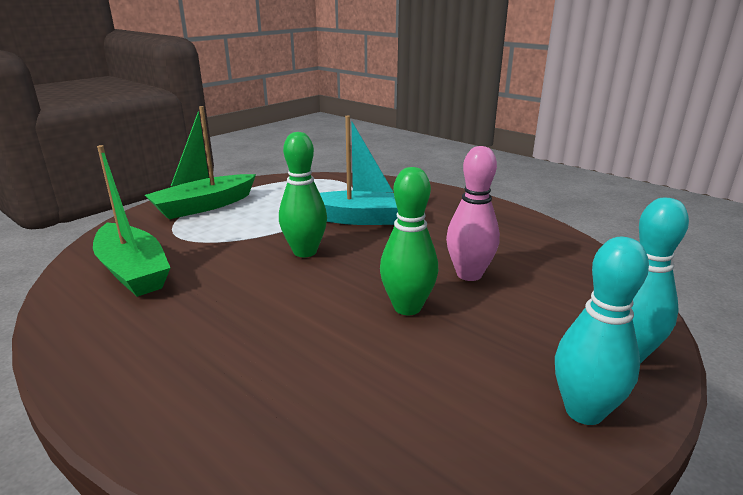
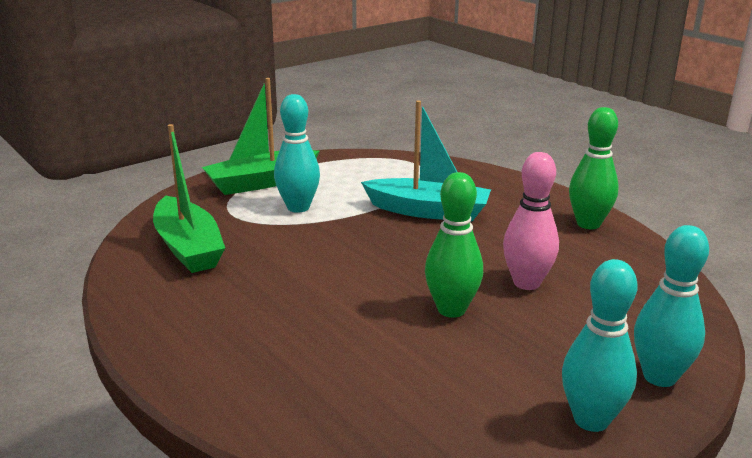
camera: 10 degrees right, 0 degrees up
green bowling pin [279,132,327,257] -> green bowling pin moved to [569,107,619,229]
none -> turquoise bowling pin [274,94,320,213]

